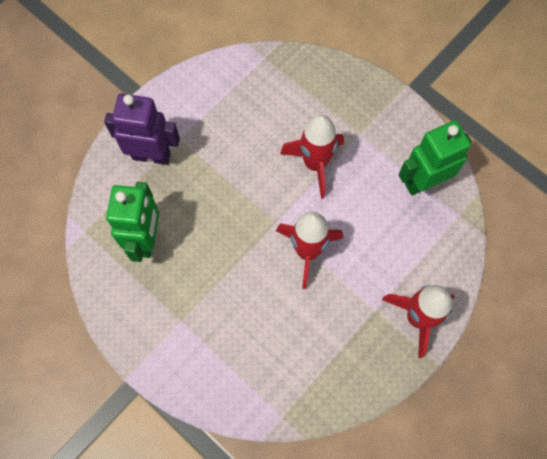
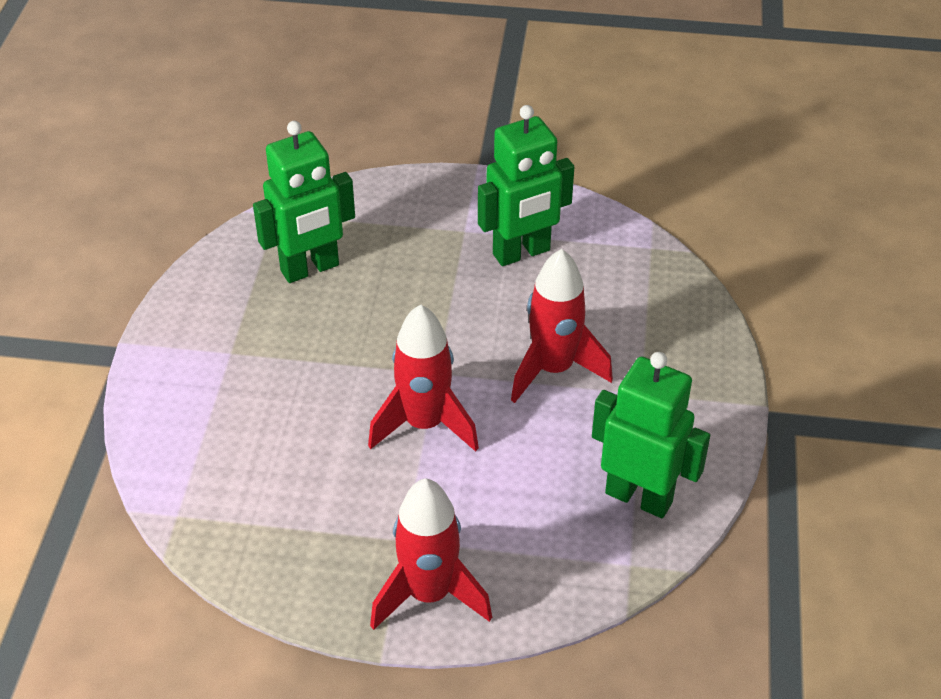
camera: 55 degrees right, 25 degrees down
purple robot [104,94,180,165] -> none
none -> green robot [478,105,574,266]

